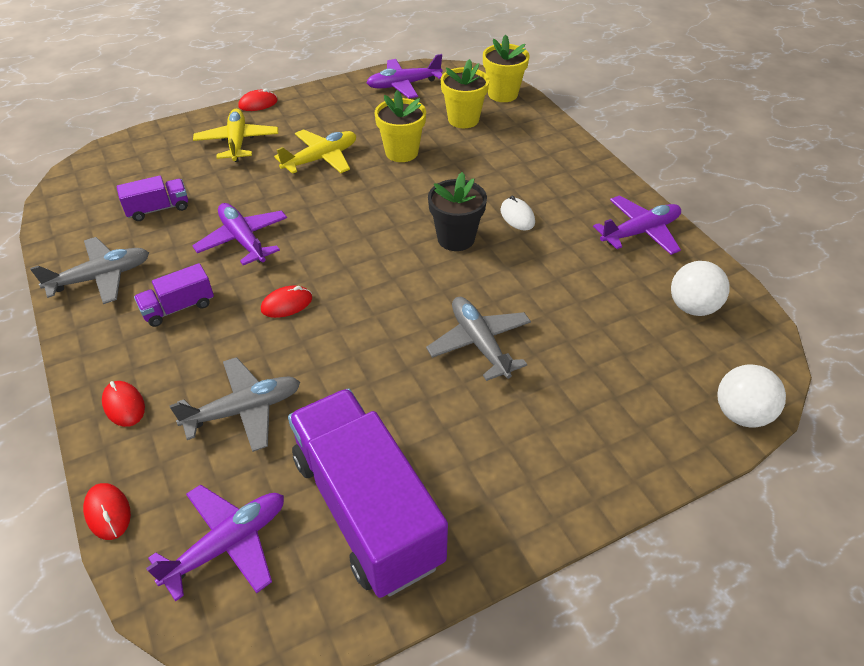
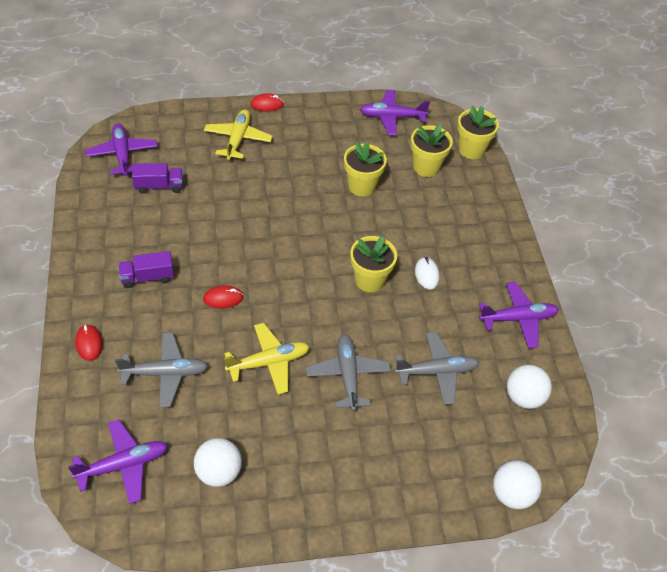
camera: 15 degrees right, 5 degrees up
grey plane [30,237,149,304] -> grey plane moved to [394,332,480,405]
red mouse [83,483,131,540] -> none
purple plane [192,203,287,265] -> purple plane moved to [85,123,158,176]
yellow plane [274,129,356,174] -> yellow plane moved to [224,323,310,395]
purple truck [288,388,448,598] -> white ball [194,438,242,487]
black flower pot [428,172,487,251] -> yellow flower pot [350,236,397,292]

